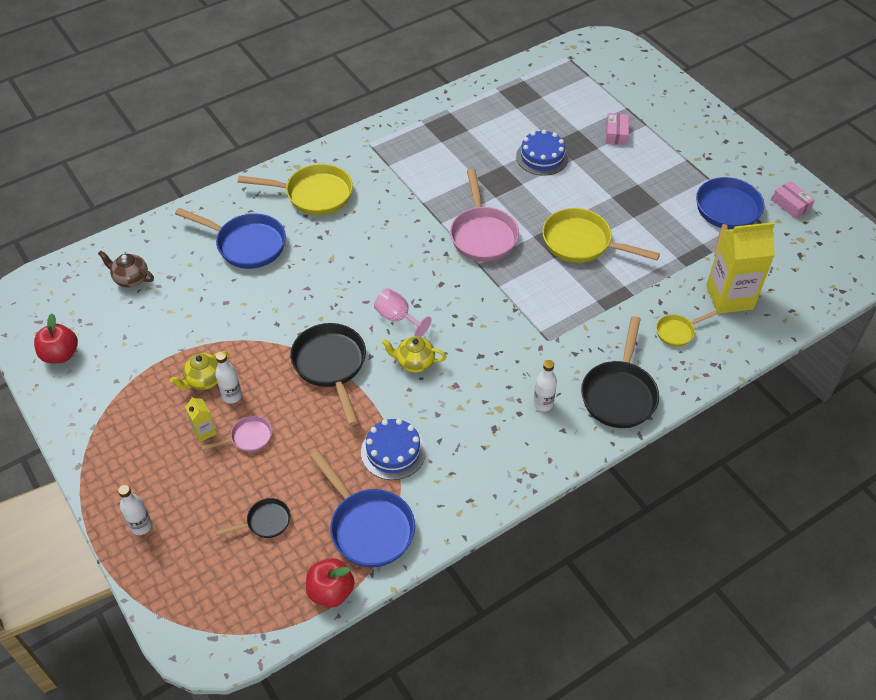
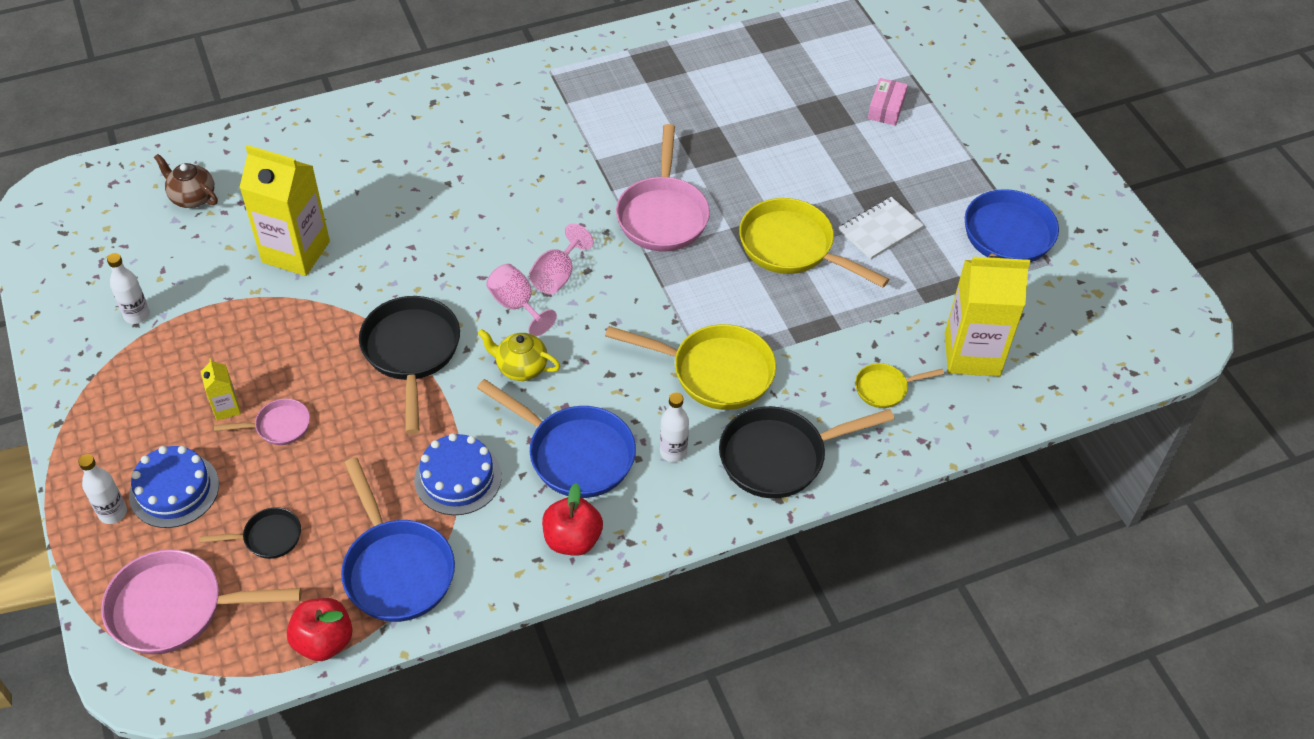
camera: 10 degrees right, 0 degrees up
red apple [34,313,78,363] -> red apple moved to [542,483,603,556]
yellow teapot [170,351,229,390] -> none
blue pan [175,208,286,269] -> blue pan moved to [477,379,636,498]
white bottle [215,352,242,404] -> white bottle moved to [107,253,150,324]
yellow pan [238,164,353,215] -> yellow pan moved to [605,324,776,410]
blue cake [516,130,569,176] -> blue cake moved to [129,446,219,528]
black pan [581,316,659,428] -> black pan turned 45 degrees clockwise [719,406,895,498]
pink box [772,181,815,219] -> none
none -> pink pan [101,549,302,655]
none -> yellow carton [239,145,330,276]
none -> pink goblet [529,224,594,295]
none -> white notebook [839,197,924,259]

